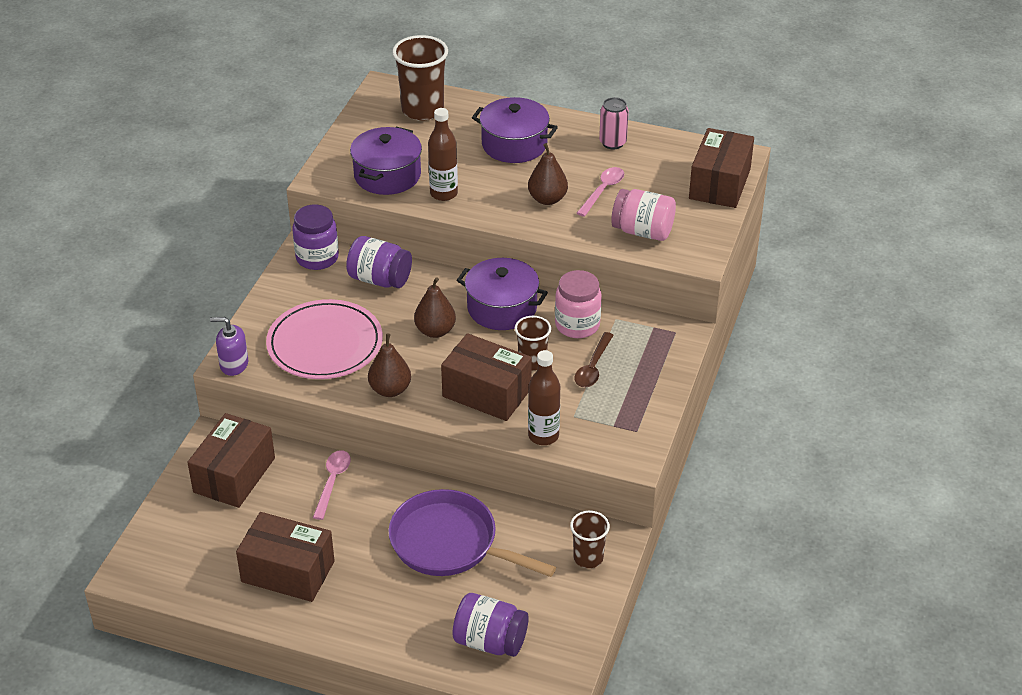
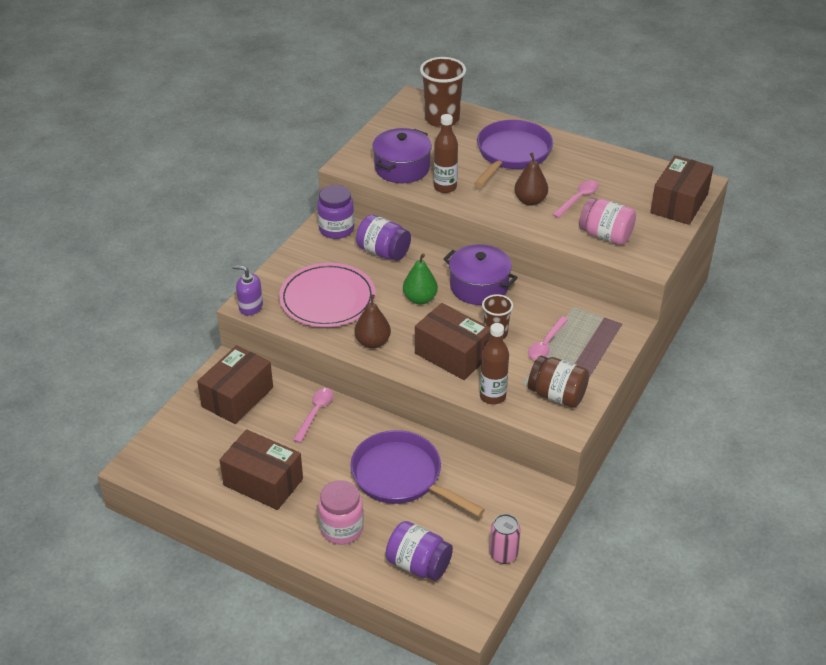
camera: 10 degrees right, 0 degrees up
brown pear [414,277,456,338] -> green pear [403,253,438,304]
purple pot [472,97,558,163] -> purple pan [474,120,553,187]
pink jar [555,270,602,338] -> pink jar moved to [318,480,364,545]
brown cup [570,511,610,568] -> none
brown spoon [574,332,613,388] -> pink spoon [528,316,568,360]
pink can [599,97,629,150] -> pink can moved to [489,514,521,564]
none -> brown jar [528,356,589,408]

